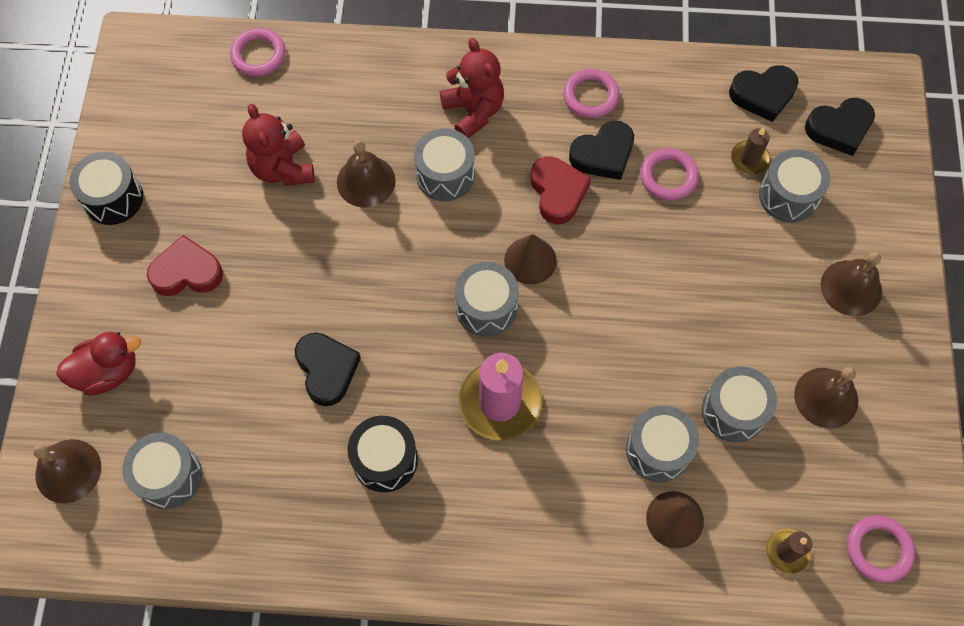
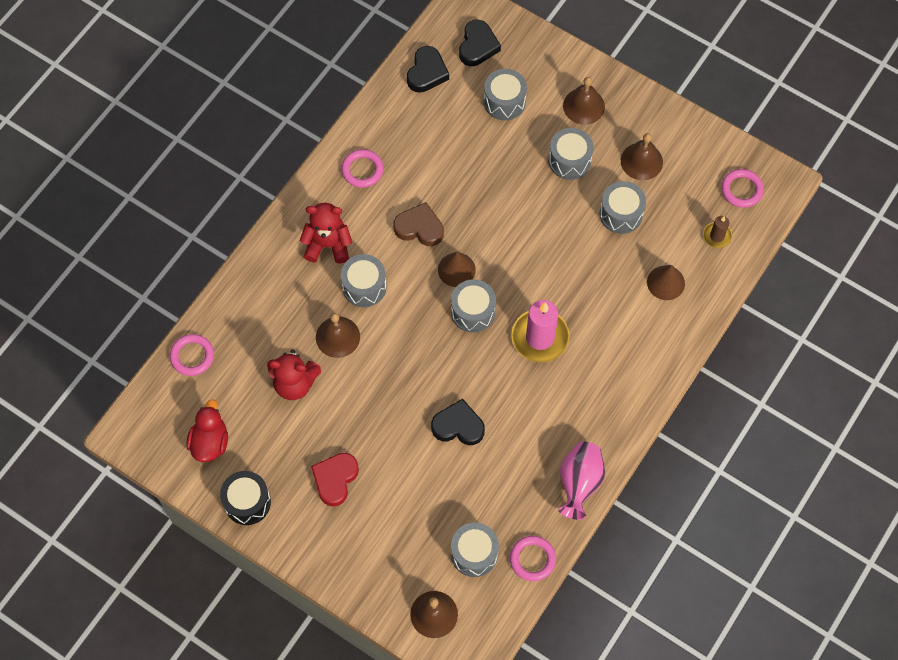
camera: 60 degrees left, 0 degrees up
red duck [56,332,141,396] -> red duck moved to [187,399,228,462]
black drum [347,416,418,492] -> none
red heart [530,156,591,224] -> brown heart [393,202,444,246]
black heart [569,121,634,180] -> none
grey drum [626,405,699,482] -> grey drum moved to [549,128,594,180]
pink ring [640,148,699,201] -> pink ring moved to [510,536,556,581]
brown candle [731,127,771,174] -> none
none -> pink vase [558,442,605,520]

